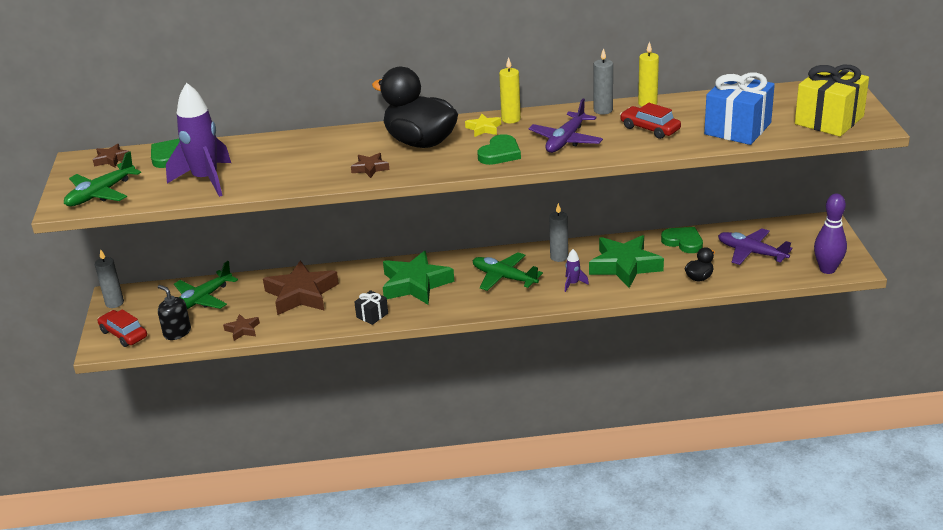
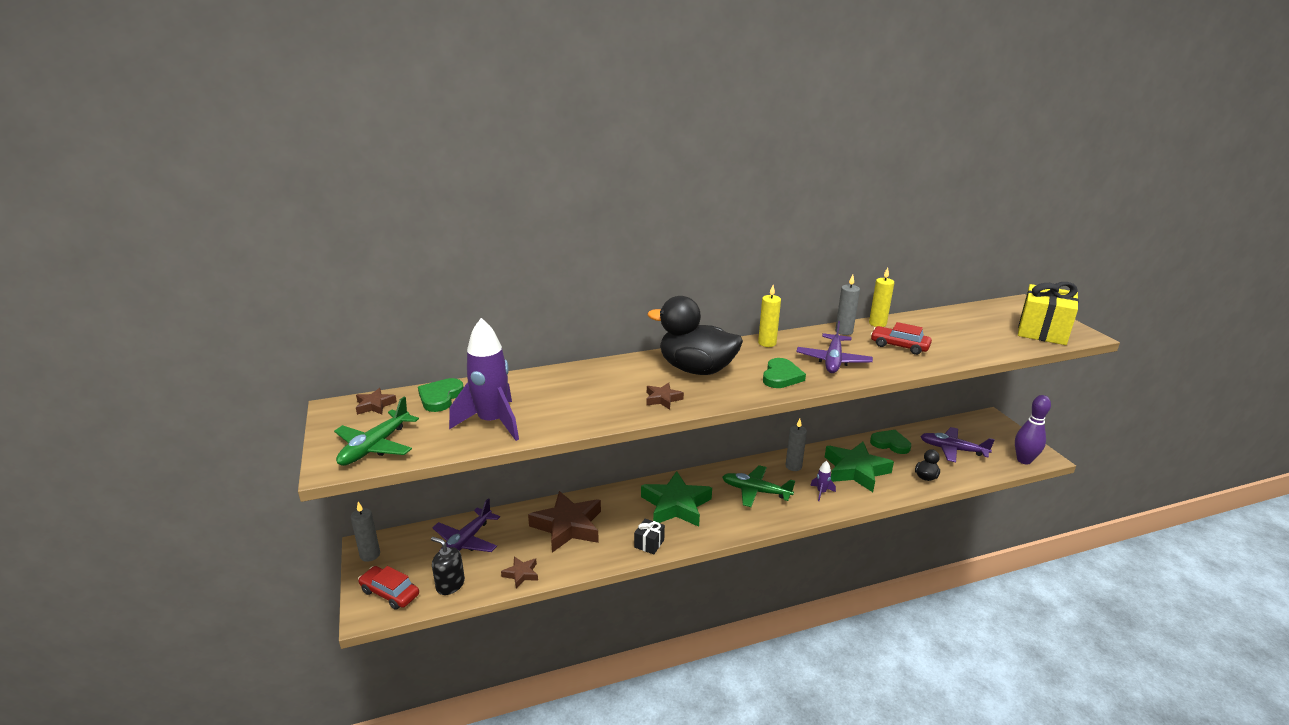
camera: 15 degrees left, 5 degrees down
green plane [174,261,238,309] -> purple plane [432,498,500,552]
yellow star [465,114,501,137] -> none
blue gift [704,72,775,145] -> none

